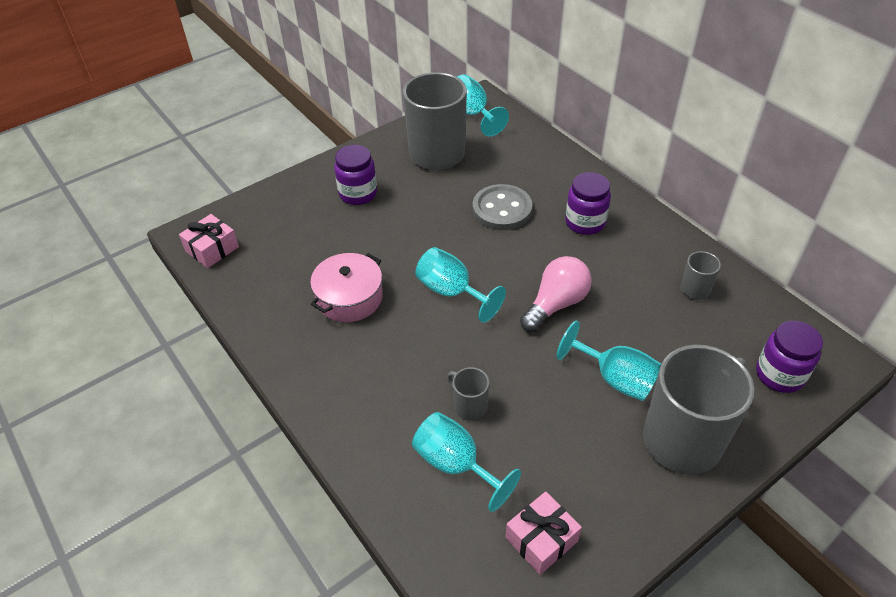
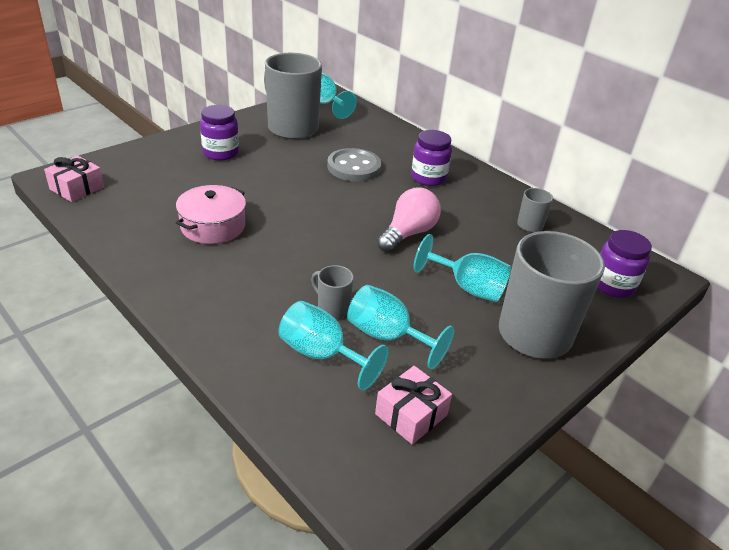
camera: 10 degrees left, 10 degrees down
turquoise goblet [415,247,506,323] -> turquoise goblet moved to [347,285,454,369]

